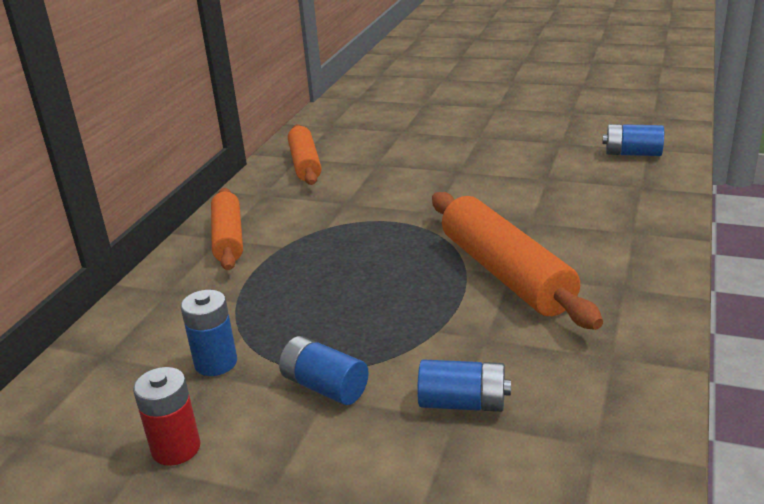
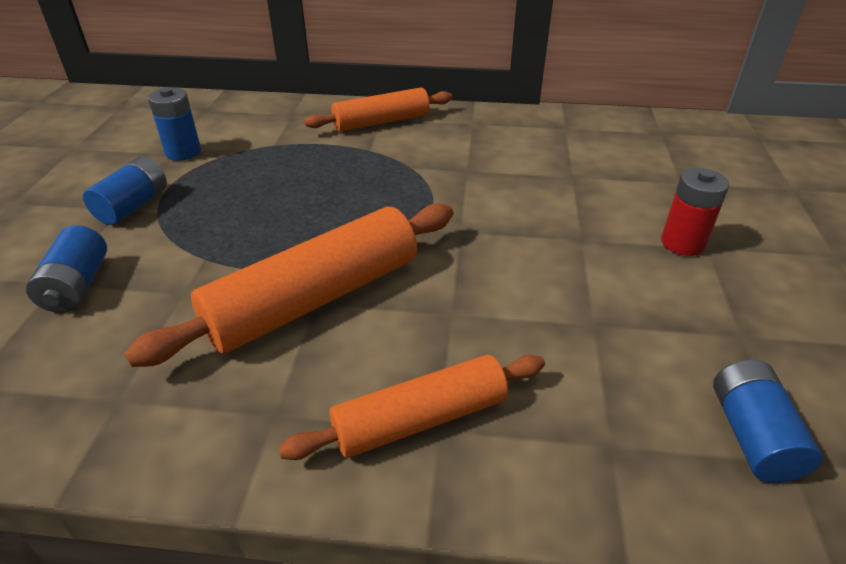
camera: 75 degrees right, 10 degrees up
red battery [133,367,201,466] -> red battery moved to [661,168,729,256]
orange rolling pin [288,124,321,185] -> orange rolling pin moved to [278,355,545,460]

